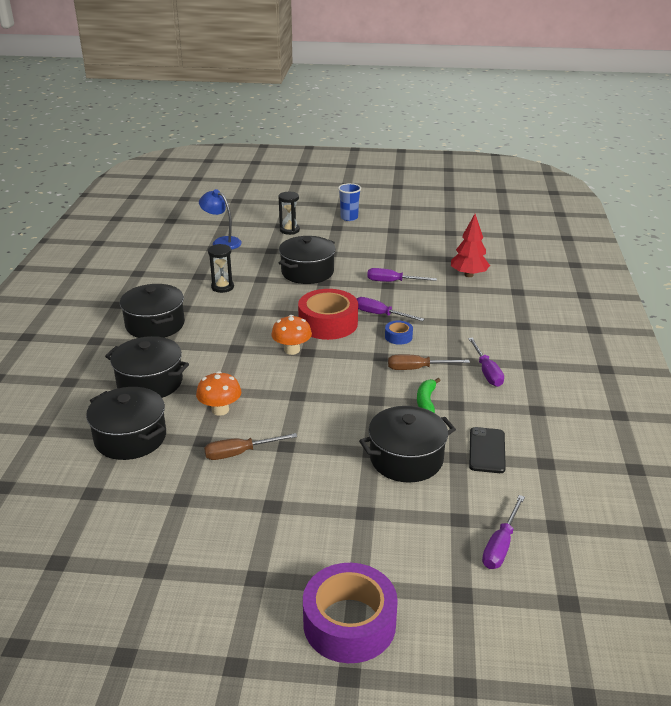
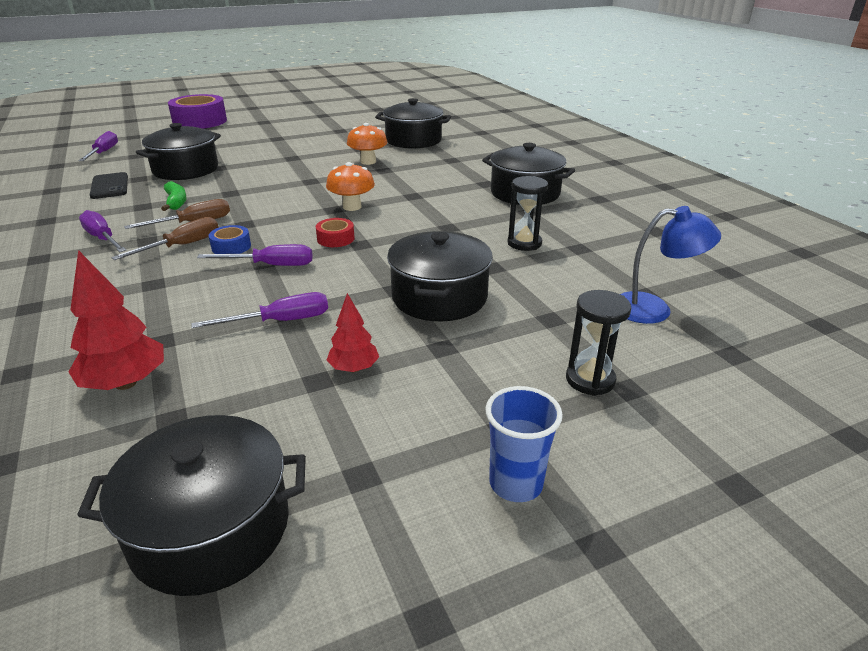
camera: 150 degrees right, 0 degrees up
black pot [105,336,189,398] -> black pot moved to [77,415,306,596]
brown screwdriver [204,433,297,460] -> brown screwdriver moved to [111,217,219,260]
red tape [298,289,358,340] -> red tape [316,218,355,247], size x0.46
none -> red tree [326,293,379,373]

